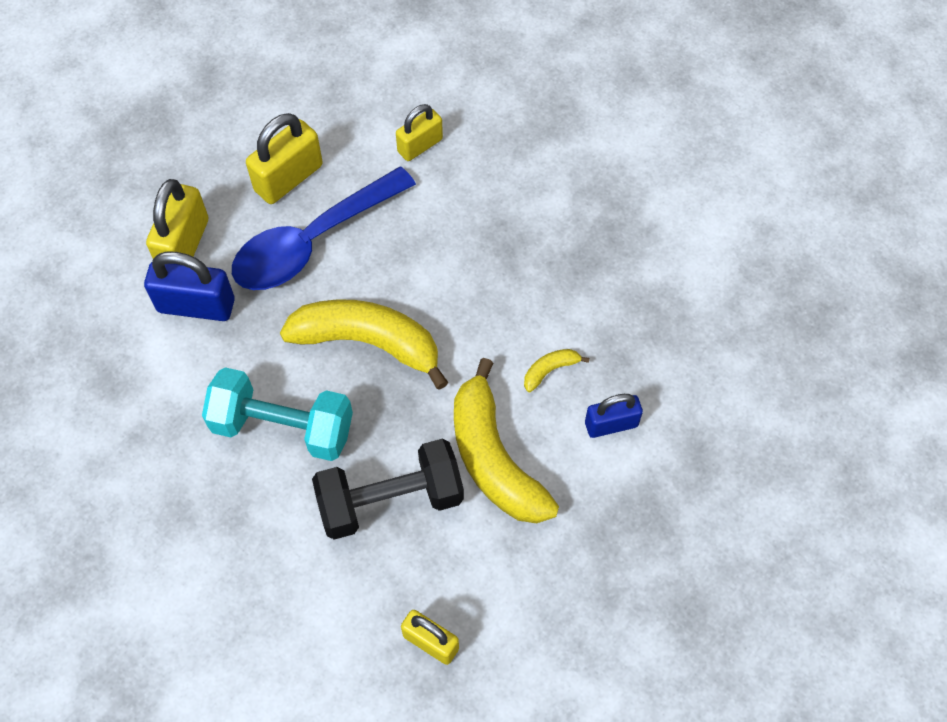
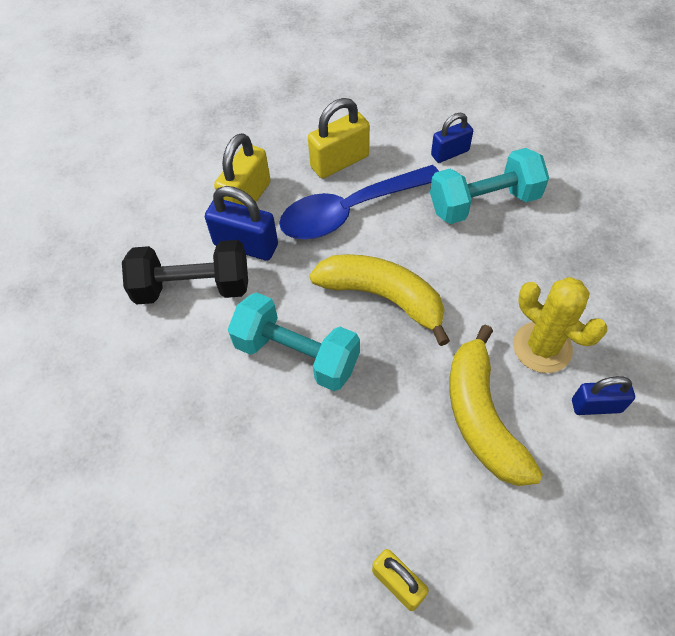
camera: 15 degrees right, 5 degrees down
black dumbbell [312,439,464,540] -> black dumbbell moved to [122,240,248,305]
yellow padlock [396,104,443,161] -> blue padlock [431,113,473,163]
yellow banana [524,349,589,392] -> yellow cactus [513,277,607,373]
none -> turquoise dumbbell [430,148,549,224]

